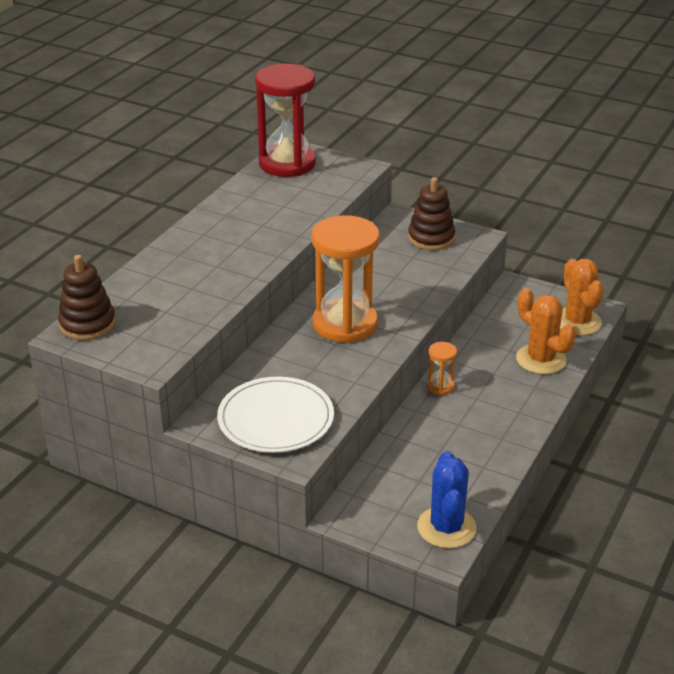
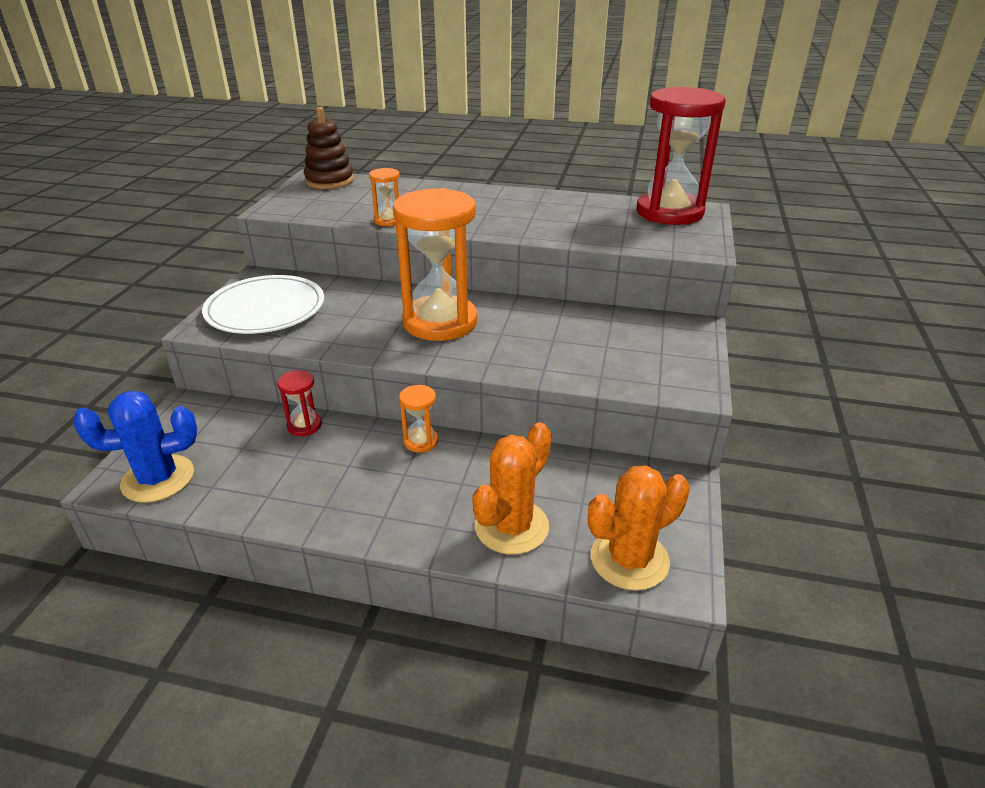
camera: 75 degrees right, 0 degrees up
brown stacking toy [408,177,455,250] -> none
none -> red hourglass [277,370,322,436]
none -> orange hourglass [369,168,400,226]

